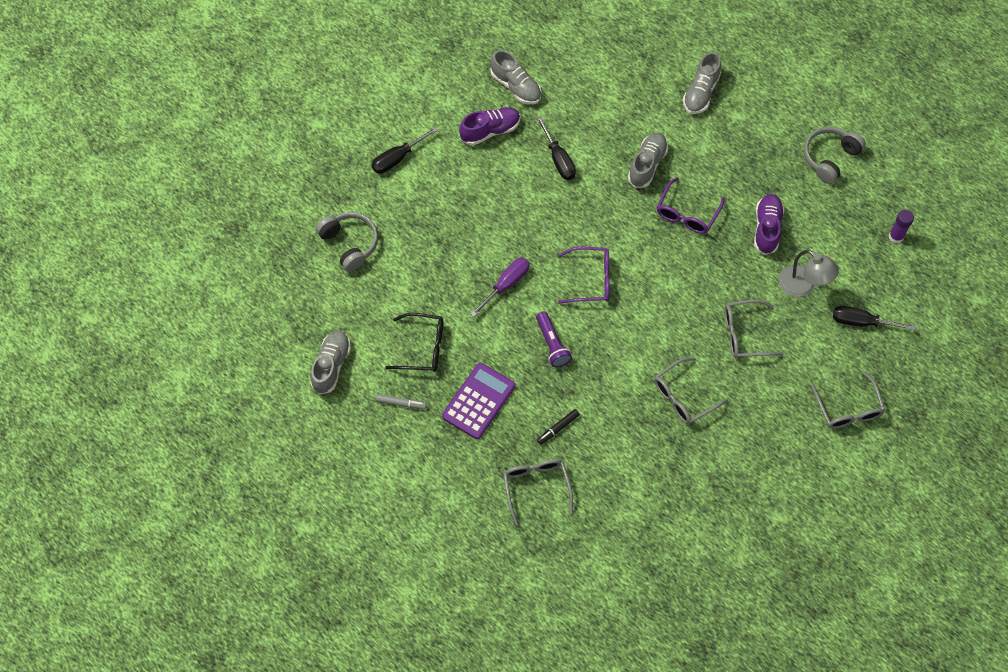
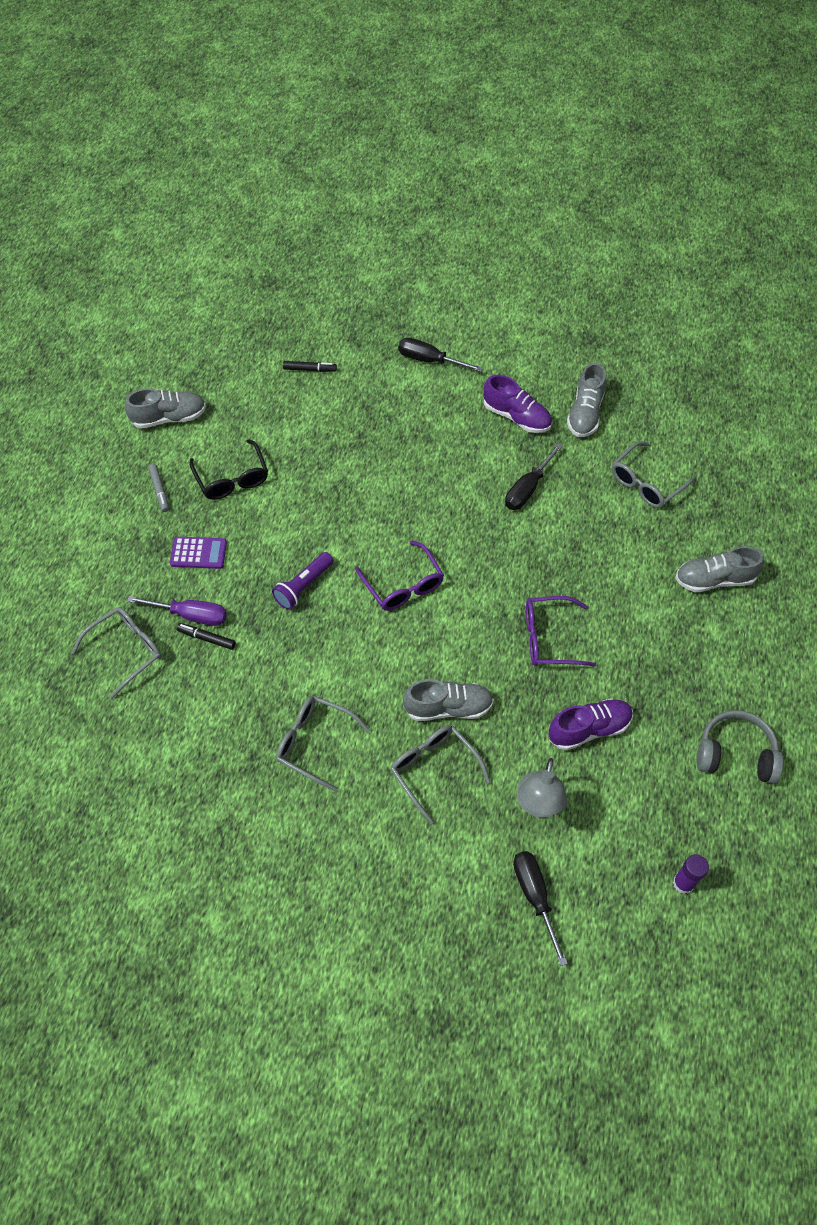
camera: 60 degrees right, 5 degrees down
grey headphones [316,212,378,272] -> black marker [283,361,337,372]
purple calculator [442,363,515,439] -> purple calculator [170,537,227,569], size x0.64
purple screwdriver [470,257,530,317] -> purple screwdriver moved to [127,596,227,626]
grey shoe [628,133,668,188] -> grey shoe moved to [403,679,494,721]
grey glasses [811,371,885,429] -> grey glasses moved to [612,442,696,508]

